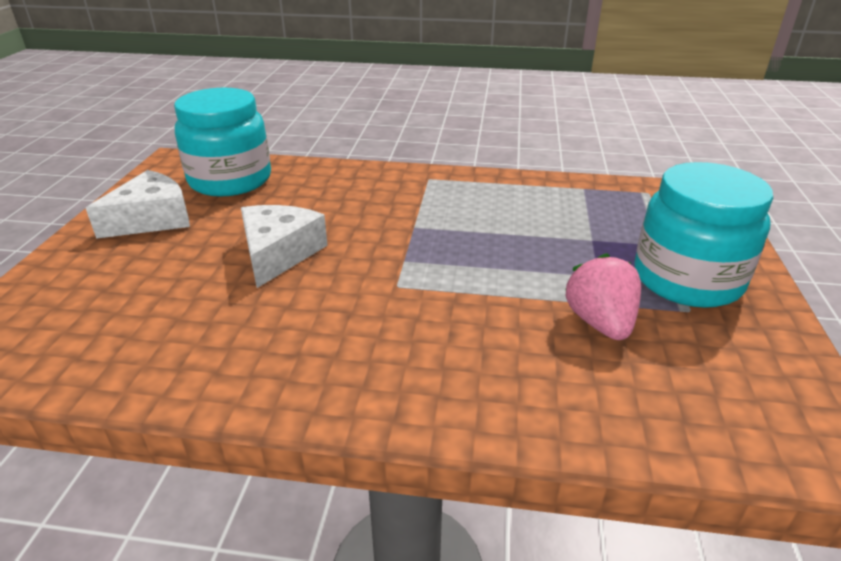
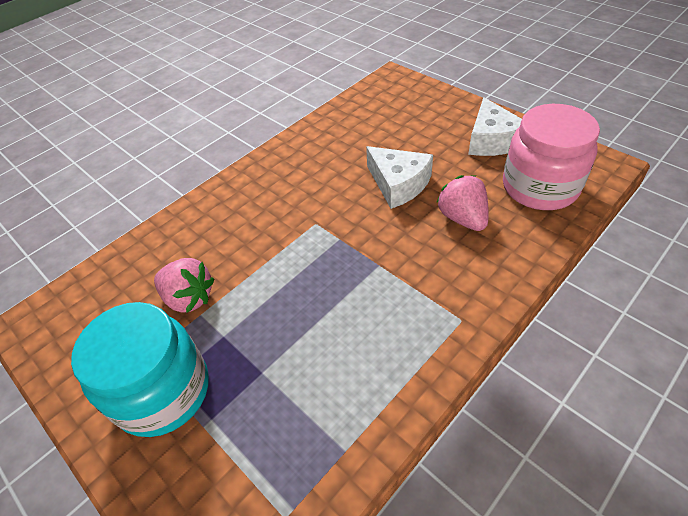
camera: 130 degrees right, 15 degrees up
turquoise jar [174,88,271,197] -> pink jar [503,104,600,210]
none -> pink strawberry [436,175,489,231]

